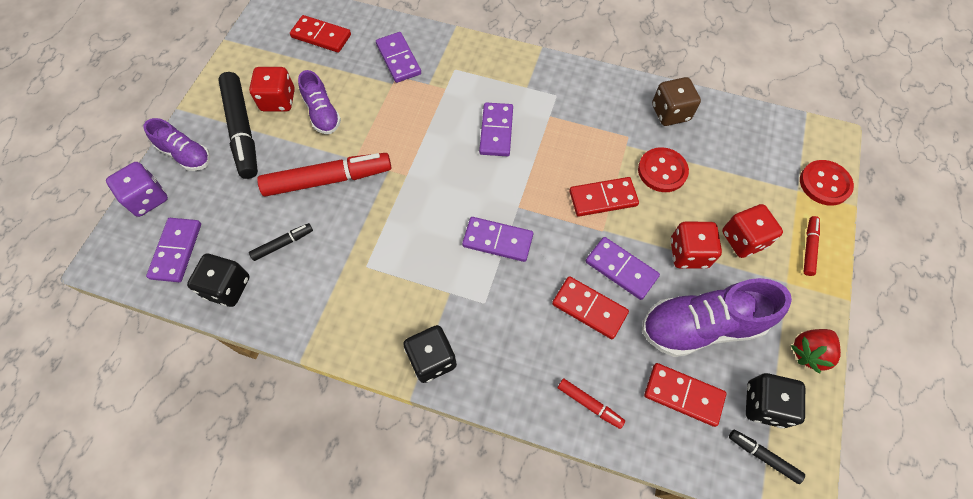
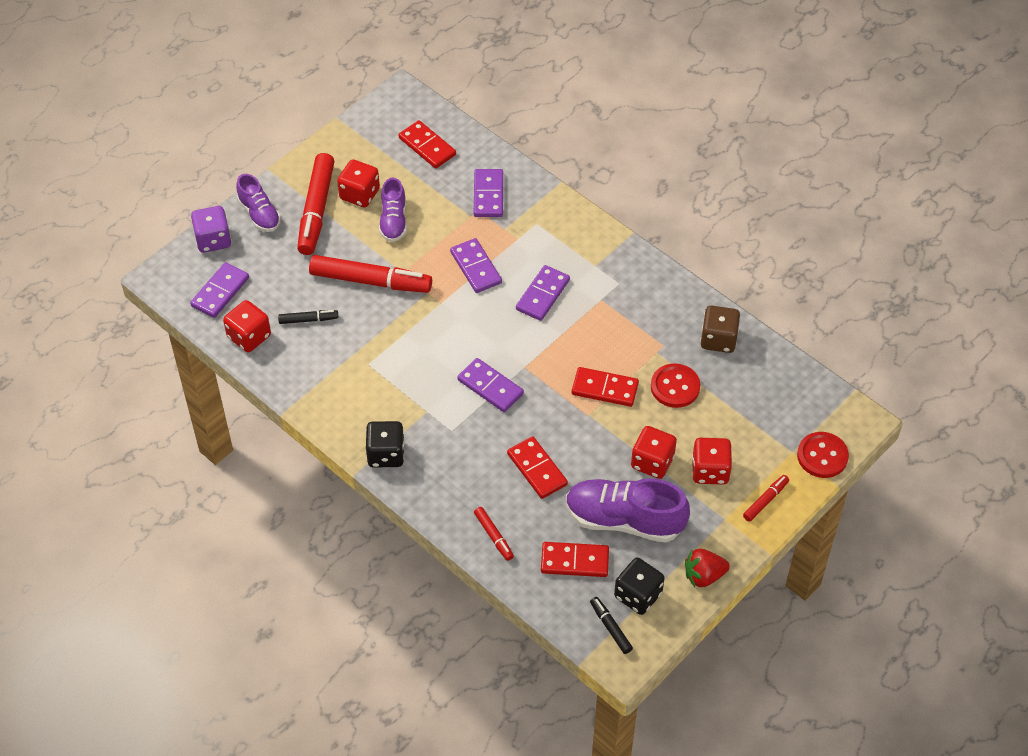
camera: 25 degrees right, 10 degrees down
black dice [187,254,250,307] -> red dice [223,300,271,352]
black marker [218,72,258,179] -> red marker [297,153,334,255]
purple domino [586,237,660,300] -> purple domino moved to [450,238,502,293]
red domino [644,363,727,427] -> red domino turned 45 degrees counterclockwise [541,542,609,577]

